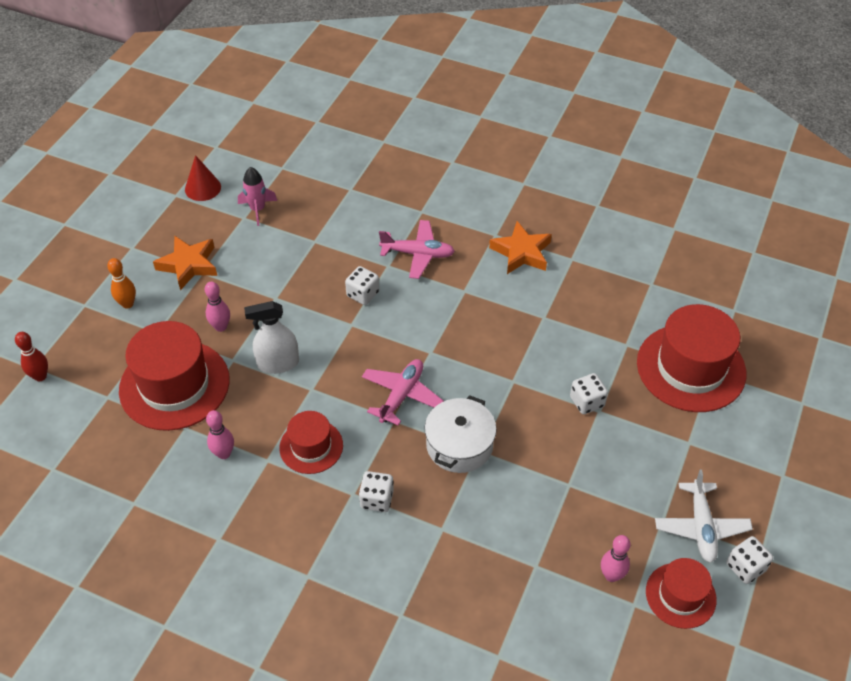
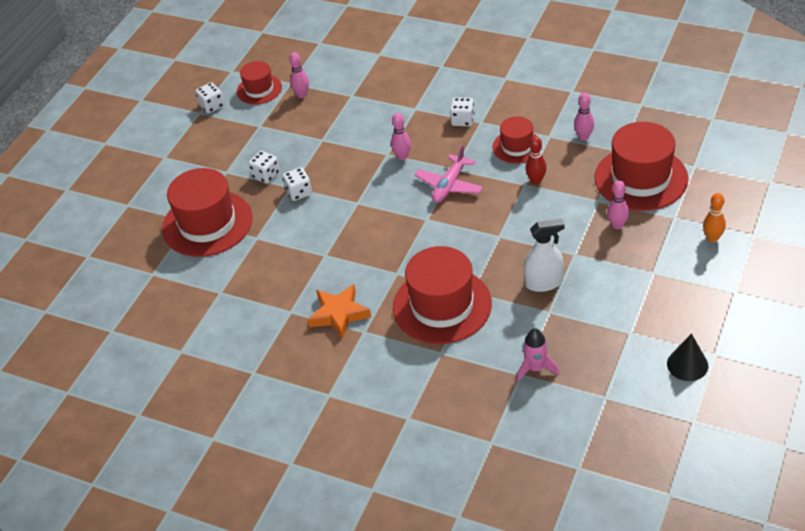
camera: 175 degrees left, 5 degrees down
red bowling pin [15,332,48,381] -> red bowling pin moved to [526,136,547,184]
orange star [153,236,217,290] -> none
red cone [185,155,221,201] -> black cone [667,333,708,381]
pink rocket [238,167,277,226] -> pink rocket moved to [517,328,559,382]
white spray bottle [244,301,299,374] -> white spray bottle moved to [524,219,564,292]
white dice [345,266,379,305] -> white dice moved to [248,151,280,184]
pink plane [379,220,455,279] -> red hat [393,246,492,344]
white pot [424,395,497,473] -> pink bowling pin [391,113,411,160]
white plane [655,469,753,563] -> none

